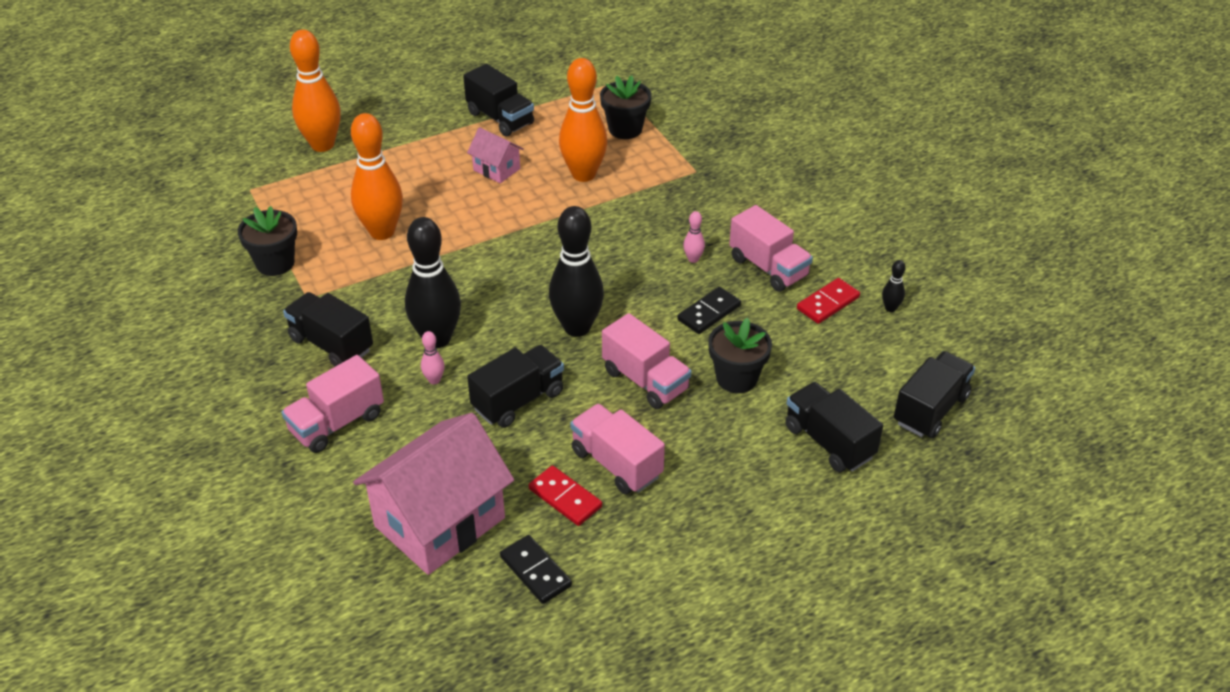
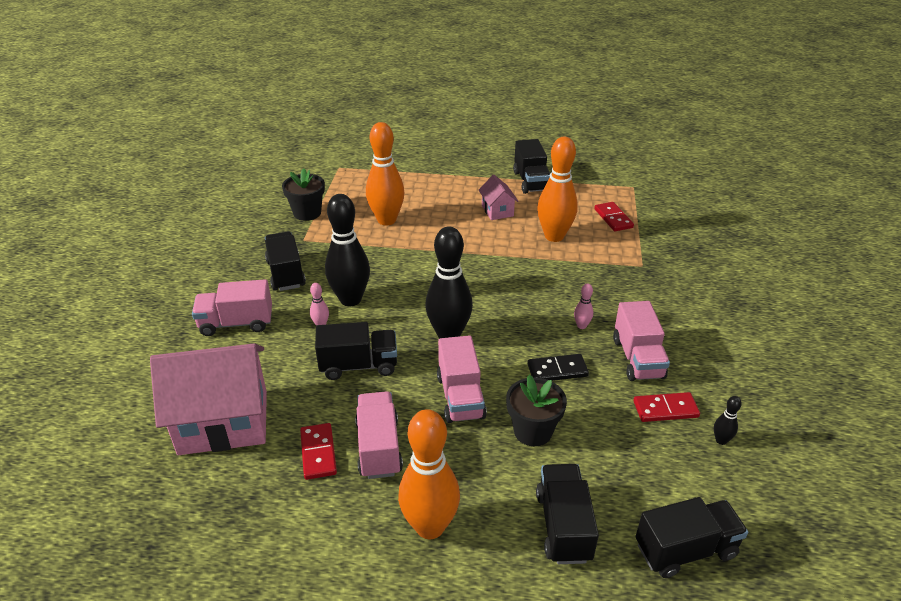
camera: 35 degrees right, 5 degrees down
orange bowling pin [290,30,341,152] -> orange bowling pin moved to [398,409,460,539]
black domino [500,535,572,604] -> none
black flower pot [600,75,651,139] -> red domino [594,202,634,231]

